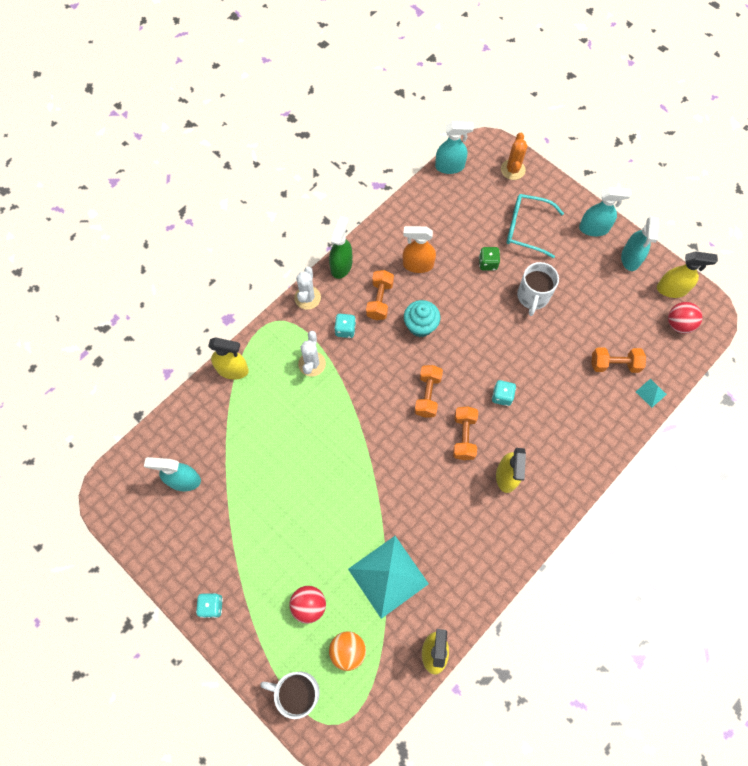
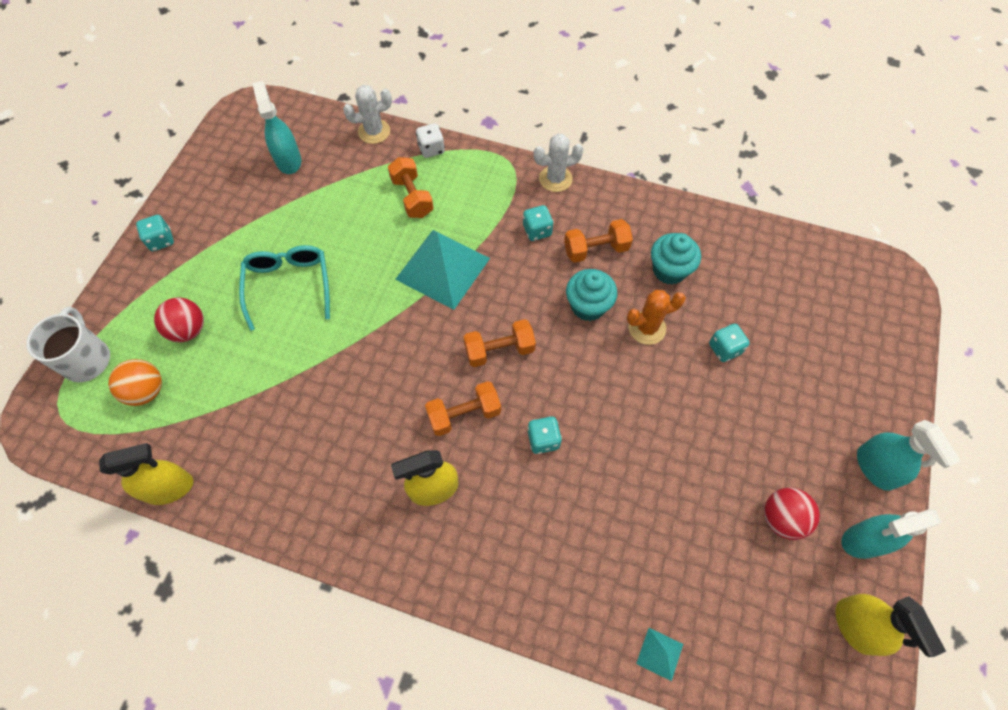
camera: 65 degrees right, 5 degrees down
yellow spray bottle [208,337,249,380] -> white dice [416,123,445,158]
white cactus [298,331,326,376] -> white cactus moved to [343,85,392,144]
green spray bottle [329,216,352,279] -> none
turquoise pyramid [348,536,429,619] -> turquoise pyramid moved to [395,230,490,310]
orange spray bottle [403,226,436,273] -> turquoise cupcake [651,233,701,284]
turquoise spray bottle [435,121,474,174] -> none
green dice [479,247,500,270] -> turquoise dice [709,324,750,362]
orange cactus [501,132,527,180] -> orange cactus moved to [627,290,686,345]
turquoise glasses [507,194,564,258] -> turquoise glasses moved to [239,245,330,331]
white mug [517,262,559,316] -> none
orange dumbbell [591,347,646,373] -> orange dumbbell moved to [388,157,434,218]
red ball [668,302,702,334] -> red ball moved to [764,488,820,540]

